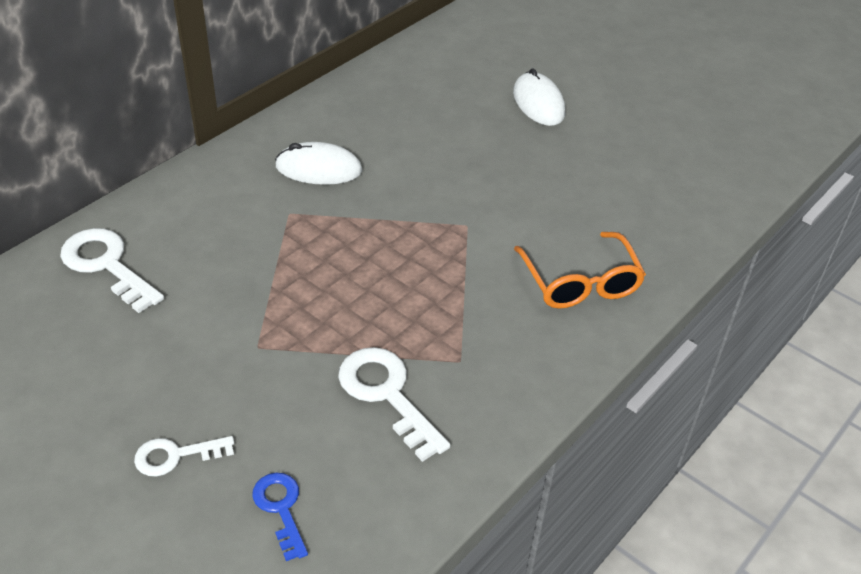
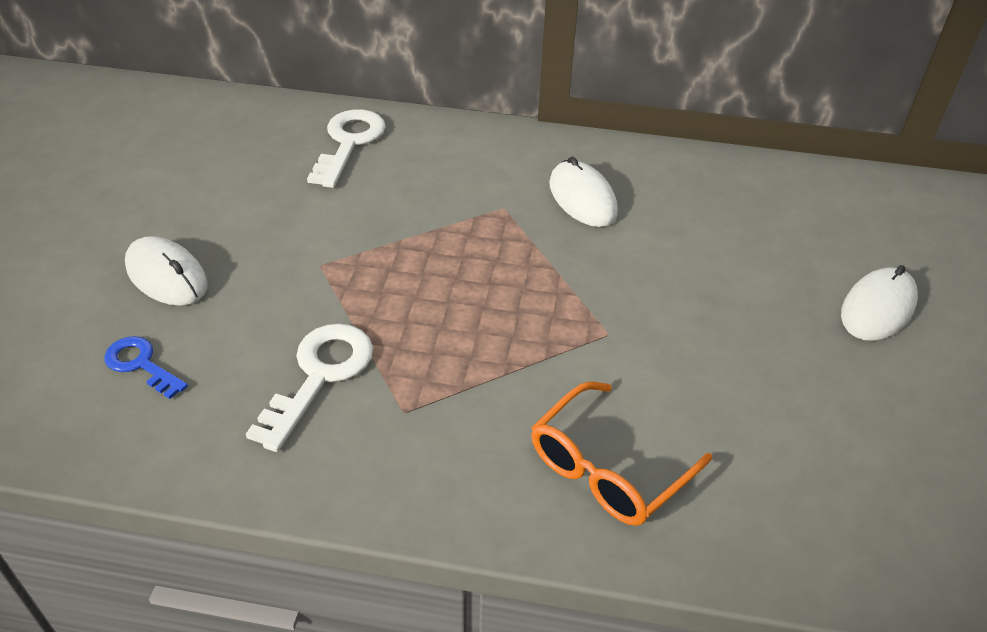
camera: 60 degrees right, 0 degrees up
white key [134,436,234,477] -> white mouse [125,236,208,306]
blue key [253,473,308,561] -> blue key turned 90 degrees counterclockwise [105,336,188,399]

